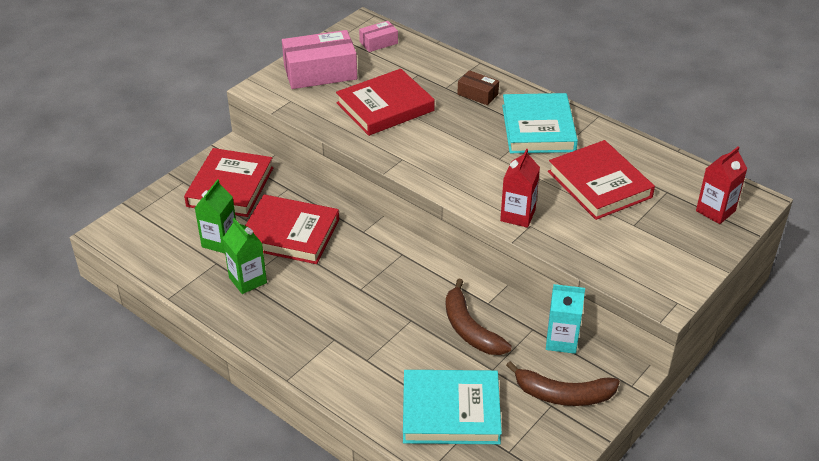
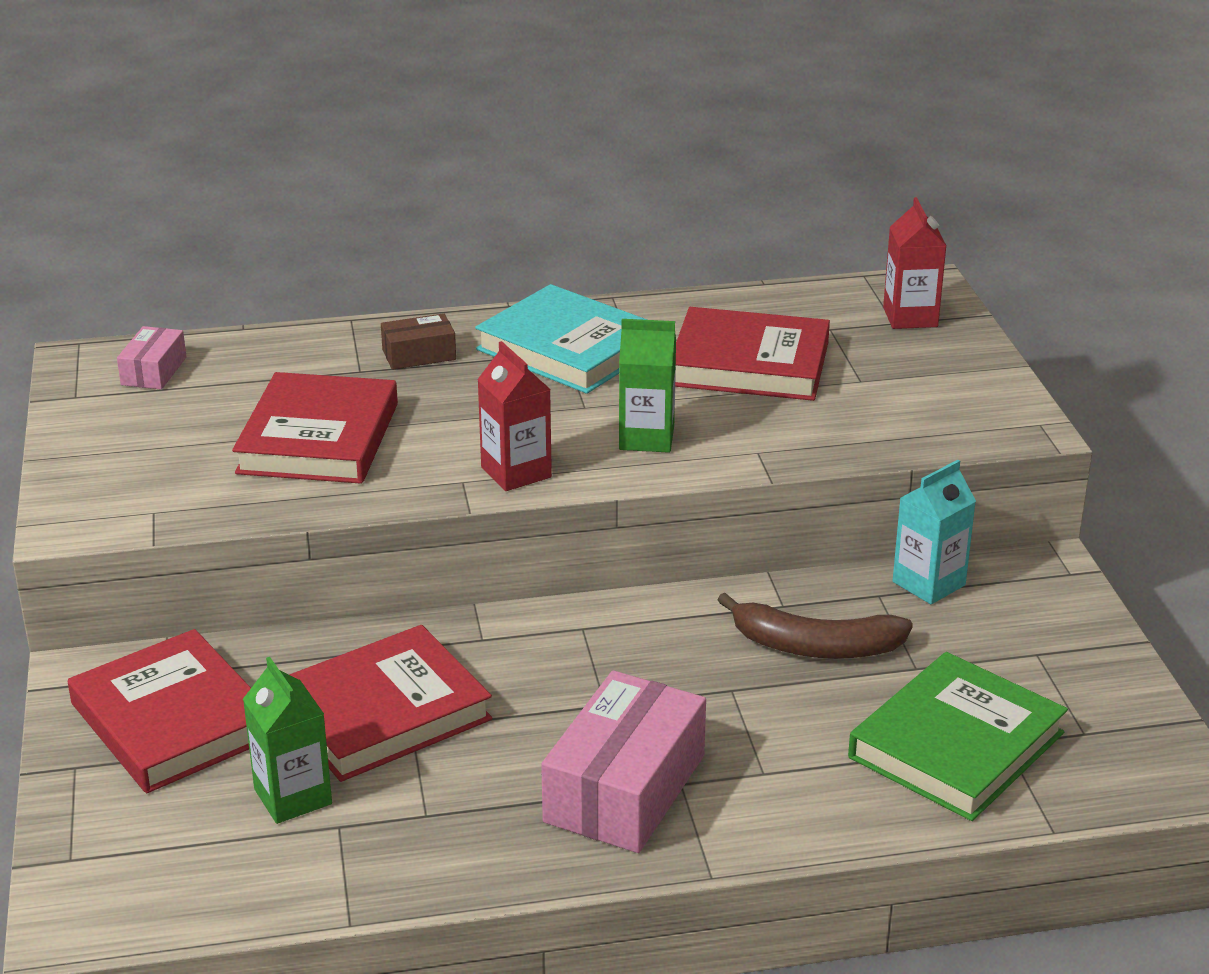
camera: 50 degrees left, 10 degrees down
green carton [223,218,267,294] -> green carton moved to [619,319,676,453]
pink box [282,30,357,89] -> pink box moved to [541,670,706,853]
turquoise book [403,370,502,444] -> green book [848,652,1068,821]
red carton [500,149,540,228] -> red carton moved to [477,341,552,491]
brown banana [506,361,620,406] -> none

